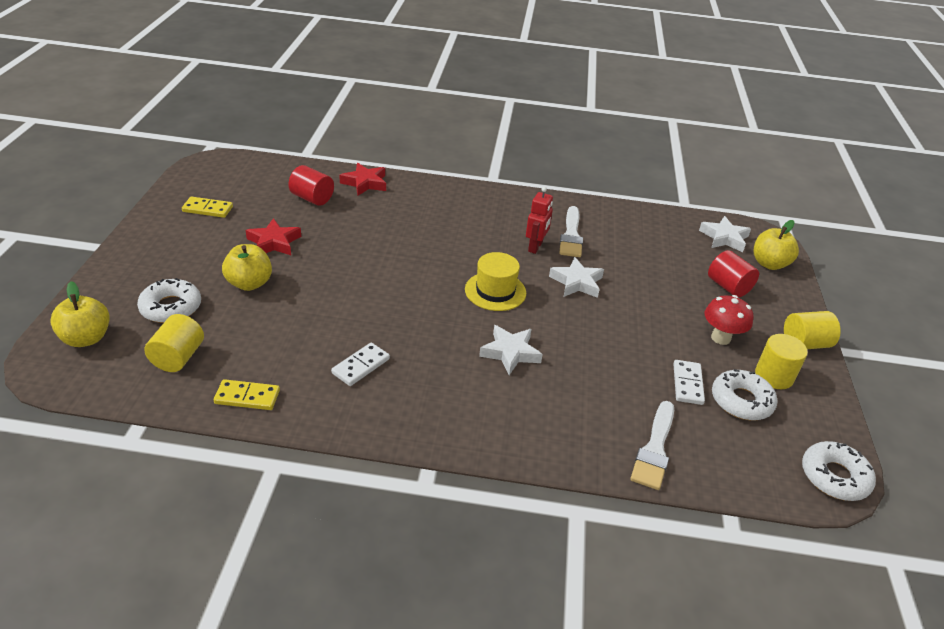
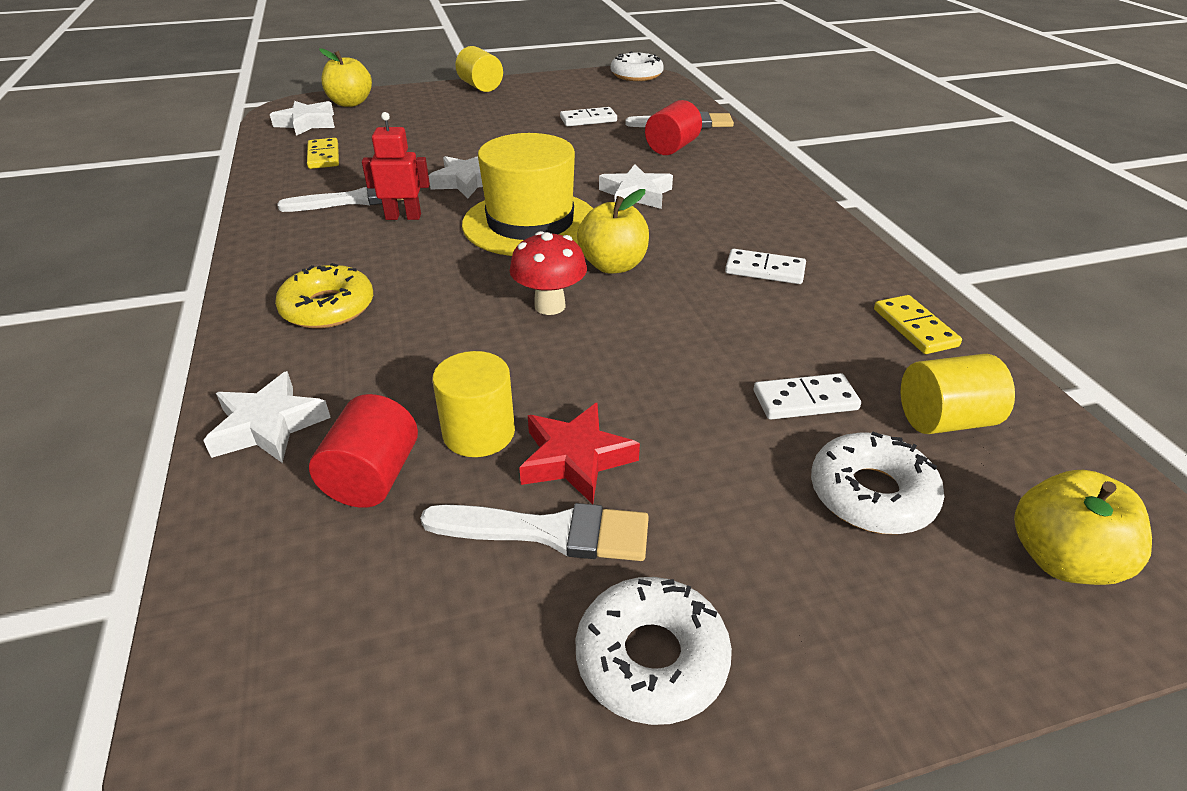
camera: 110 degrees left, 0 degrees up
yellow domino [182,196,233,218] -> yellow domino moved to [307,138,339,169]
yellow apple [222,244,272,291] -> yellow apple moved to [577,189,649,274]
red star [339,163,386,196] -> white star [203,371,331,463]
yellow hat [465,252,526,311] -> yellow hat [462,133,593,256], size x1.56
red mushroom [704,295,753,345] -> red mushroom moved to [510,231,587,315]
red cylinder [708,250,759,298] -> red cylinder moved to [645,100,702,155]
white donut [712,369,777,420] -> white donut moved to [576,577,732,725]
yellow cylinder [755,334,808,389] -> yellow cylinder moved to [432,351,515,457]
none -> yellow donut [275,263,373,329]
none -> white brush [420,503,649,561]
none -> white domino [754,373,861,419]

